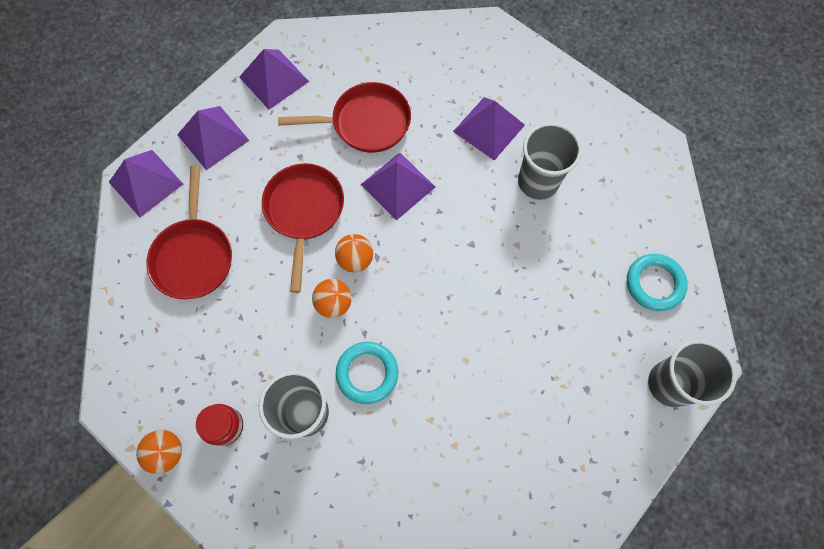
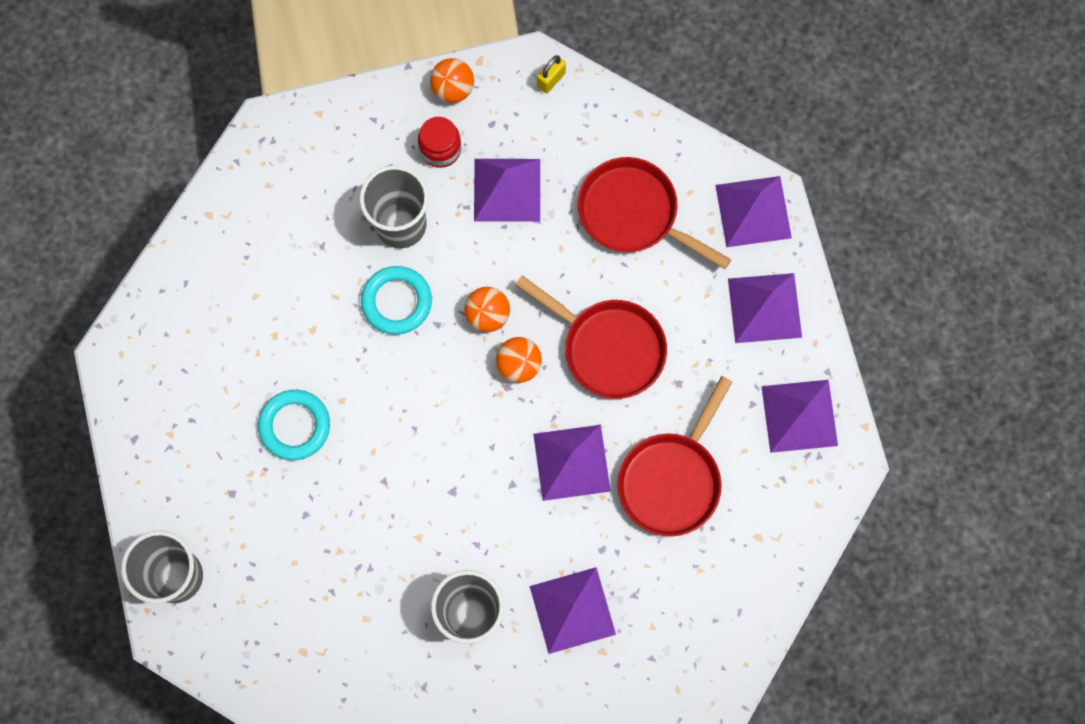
camera: 125 degrees right, 5 degrees up
turquoise ring [627,254,688,311] -> turquoise ring moved to [258,390,330,461]
none -> purple pyramid [474,159,540,222]
none -> yellow padlock [537,55,566,93]

